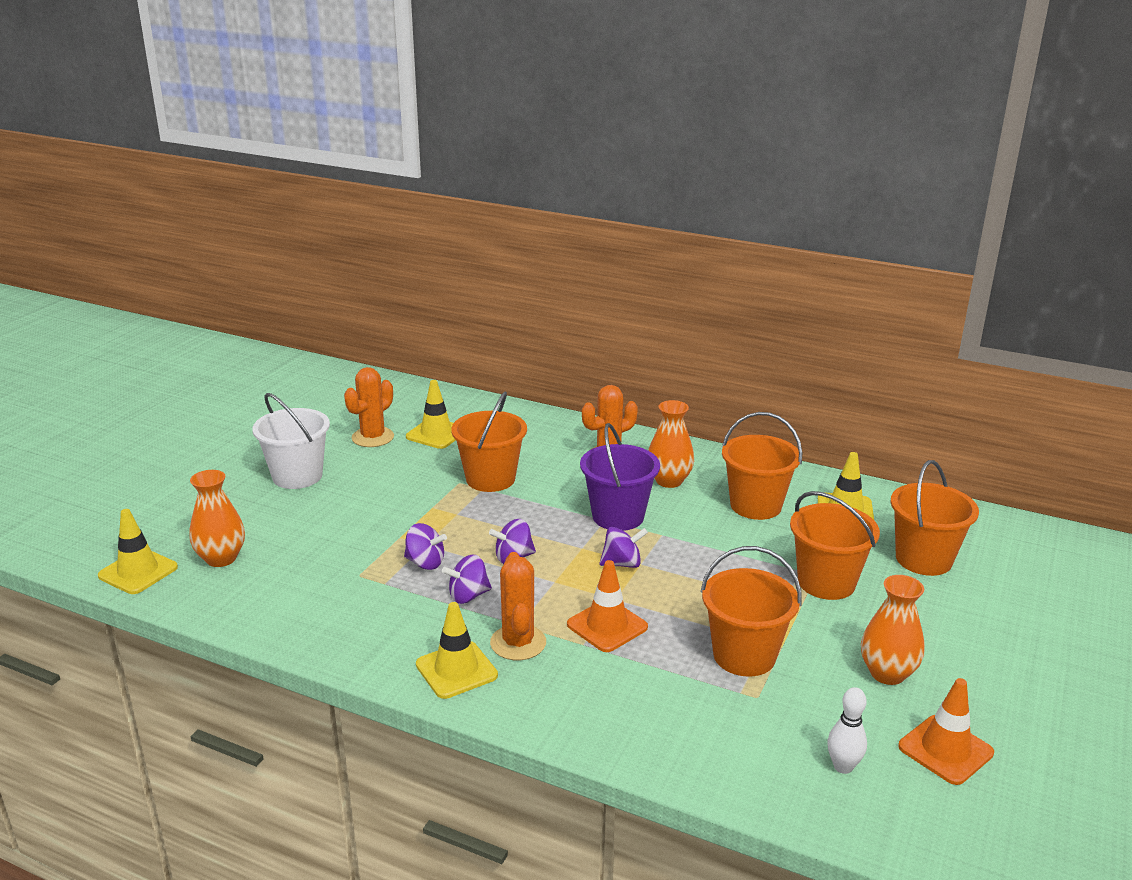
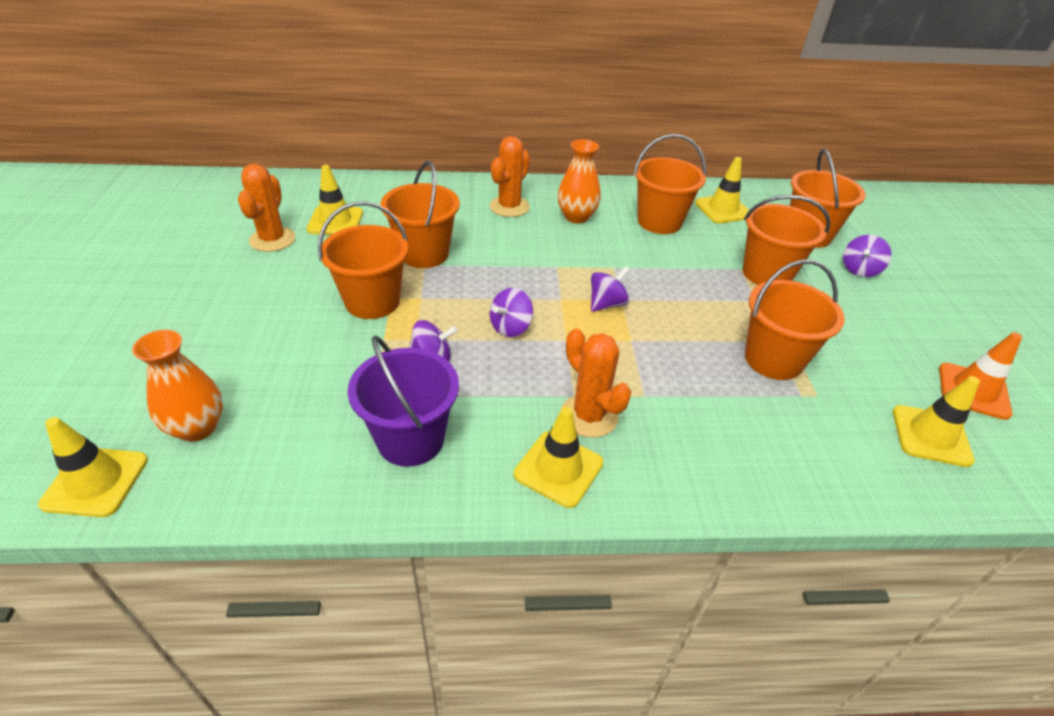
camera: 30 degrees left, 15 degrees up
white bucket [252,393,330,489] -> none
purple spinning top [442,555,492,604] -> purple spinning top moved to [843,235,892,277]
orange traffic cone [567,560,648,652] -> none
purple bucket [580,423,660,531] -> purple bucket moved to [348,335,459,467]
white bowling pin [827,687,867,774] -> yellow traffic cone [893,376,980,467]
orange vase [861,575,924,685] -> none
none -> orange bucket [318,201,408,319]

